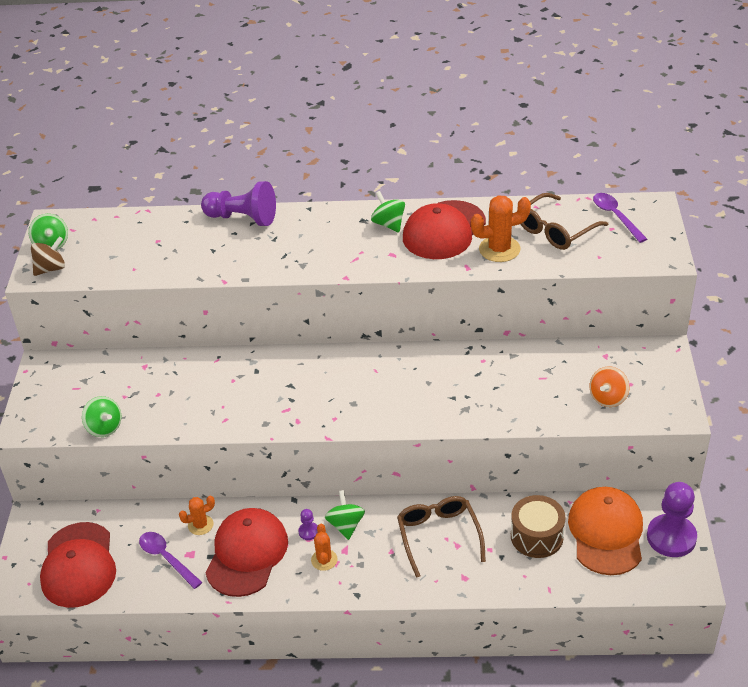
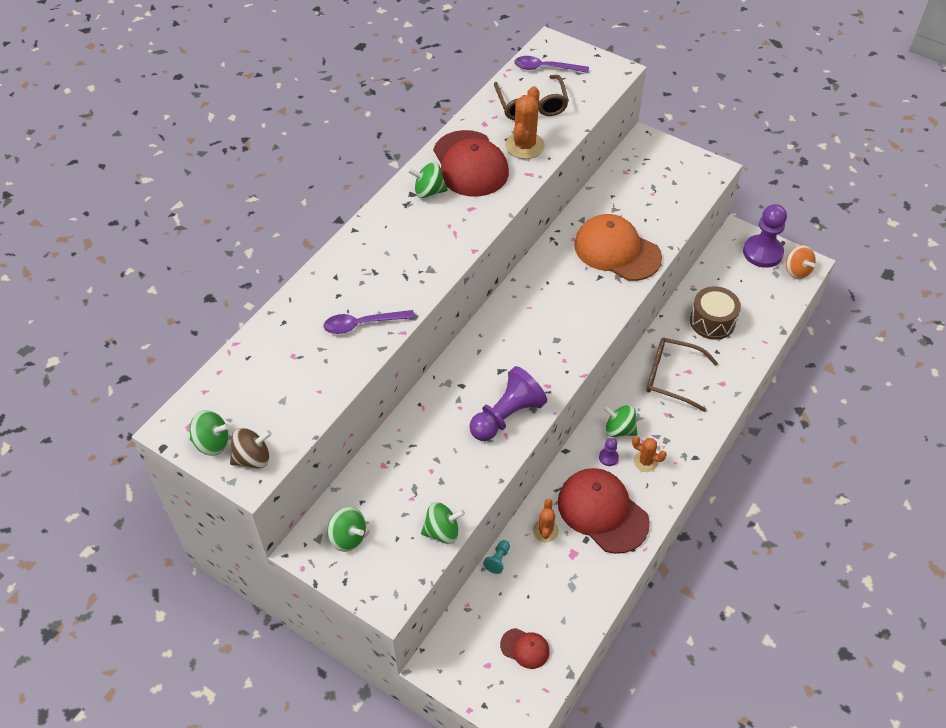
camera: 60 degrees left, 10 degrees up
brown spinning top [31,236,65,276] -> brown spinning top turned 75 degrees clockwise [230,428,272,468]
red cap [40,522,116,608] -> red cap [500,628,550,669], size x0.47
purple spoon [139,532,202,589] -> purple spoon moved to [323,310,415,334]
purple pawn [201,181,276,226] -> purple pawn moved to [469,366,547,441]
orange cap [568,487,643,575] -> orange cap moved to [574,214,662,281]
orange spinning top [590,366,629,407] -> orange spinning top moved to [786,245,816,279]
none -> green spinning top [327,507,366,552]
none -> turquoise pawn [483,540,510,574]

